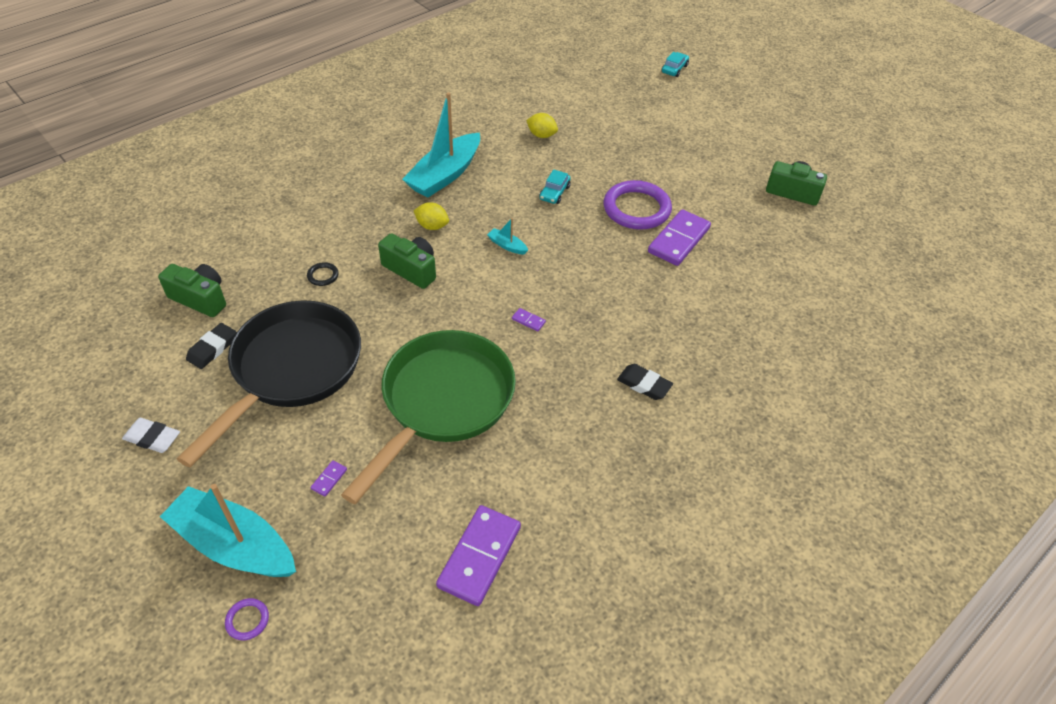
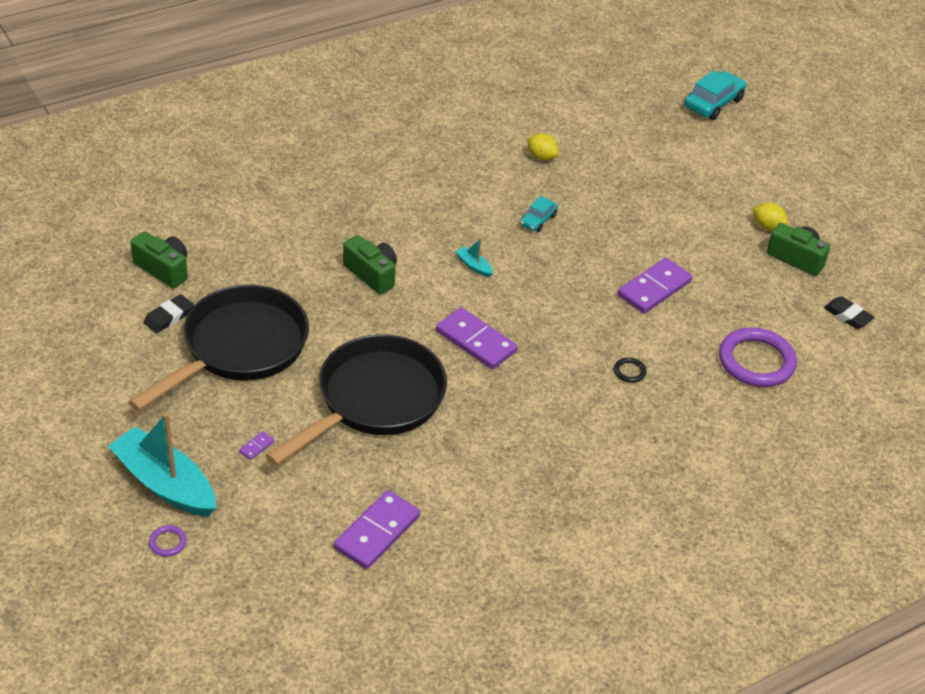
camera: 10 degrees right, 5 degrees down
white eraser [122,418,180,453] -> none
black ring [307,262,339,286] -> black ring moved to [614,357,646,383]
green pan [341,330,516,504] -> black pan [265,334,447,466]
turquoise boat [402,92,480,198] -> none
yellow lemon [414,202,449,230] -> yellow lemon moved to [752,203,788,231]
purple domino [512,308,546,331] -> purple domino [436,307,518,369], size x2.47
purple ring [604,180,672,230] -> purple ring moved to [719,328,797,387]
black eraser [617,364,673,400] -> black eraser moved to [824,296,875,329]
turquoise car [662,52,689,77] -> turquoise car [684,70,747,120], size x1.72

